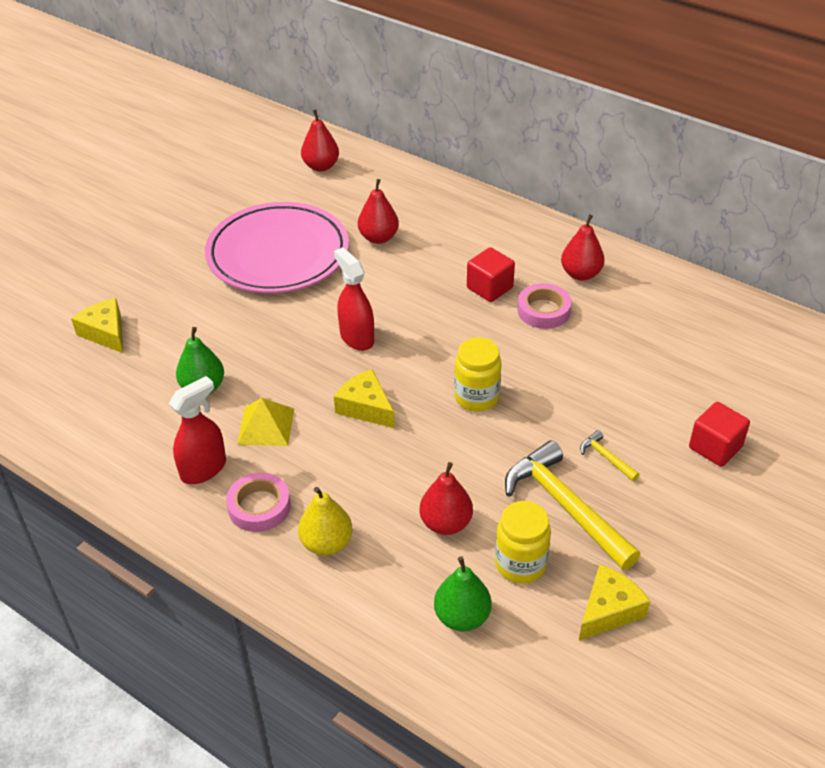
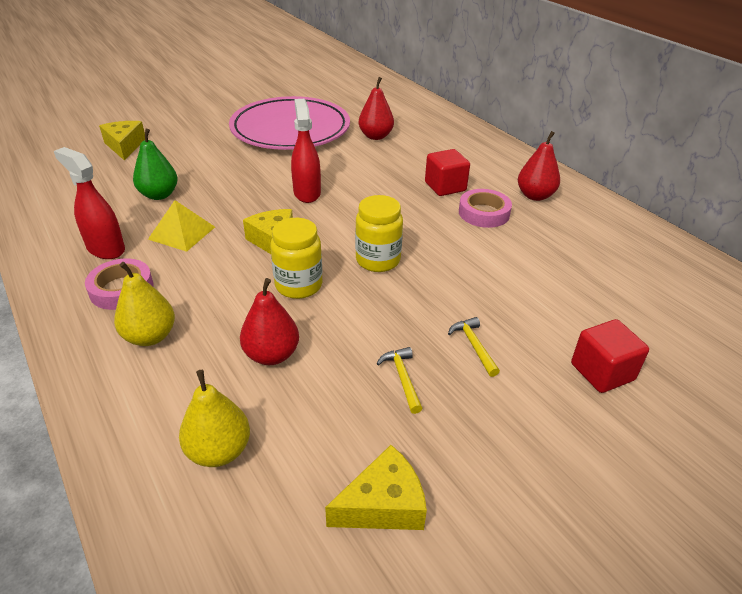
camera: 20 degrees right, 5 degrees down
red spray bottle [169,376,226,484] -> red spray bottle turned 120 degrees counterclockwise [54,147,125,259]
red pear [301,109,339,172] -> none
green pear [434,556,492,631] -> yellow pear [179,370,250,467]
yellow jar [495,501,551,584] -> yellow jar moved to [270,218,323,299]
yellow hammer [505,440,641,570] -> yellow hammer [377,347,423,414], size x0.44

